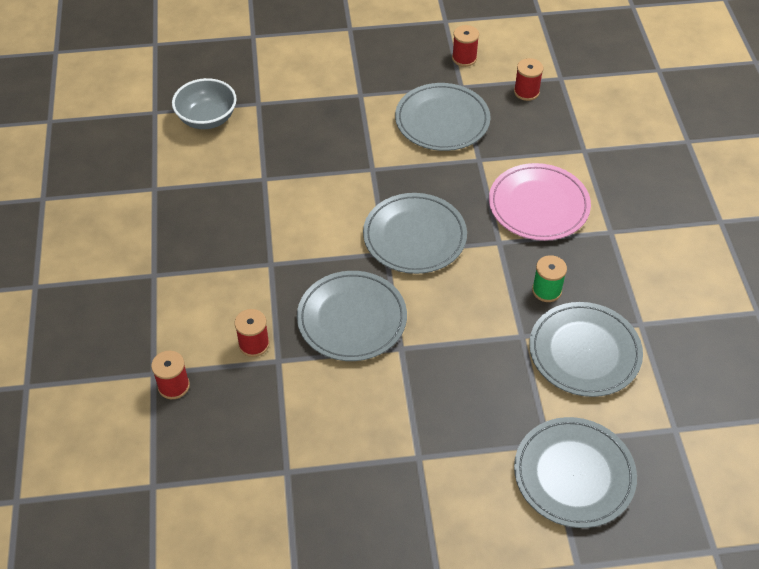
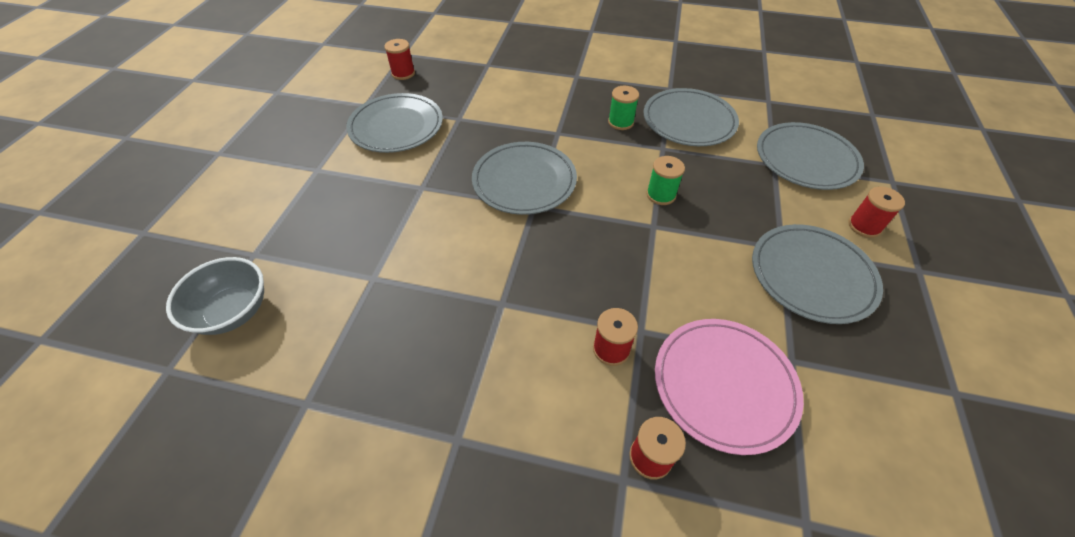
camera: 70 degrees left, 0 degrees up
grey plate [297,271,407,361] -> grey plate moved to [752,224,883,324]
red spool [452,25,479,67] -> red spool moved to [848,186,905,238]
pink plate [489,163,591,241] -> pink plate moved to [655,319,804,455]
none -> green spool [647,156,685,205]

